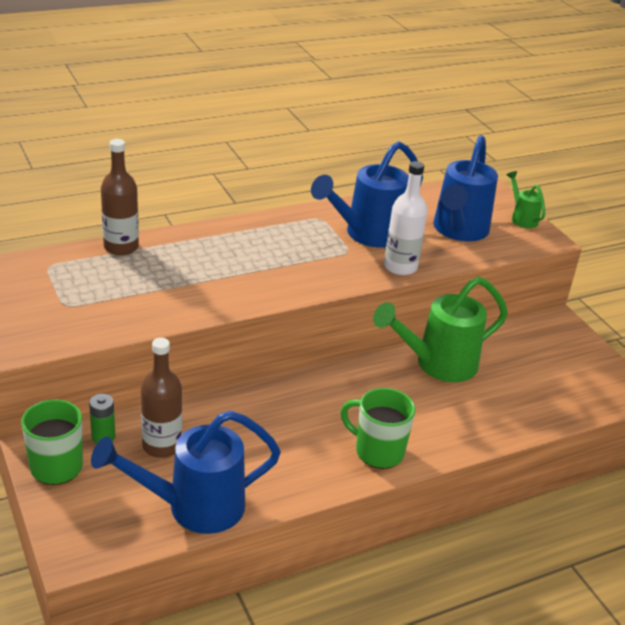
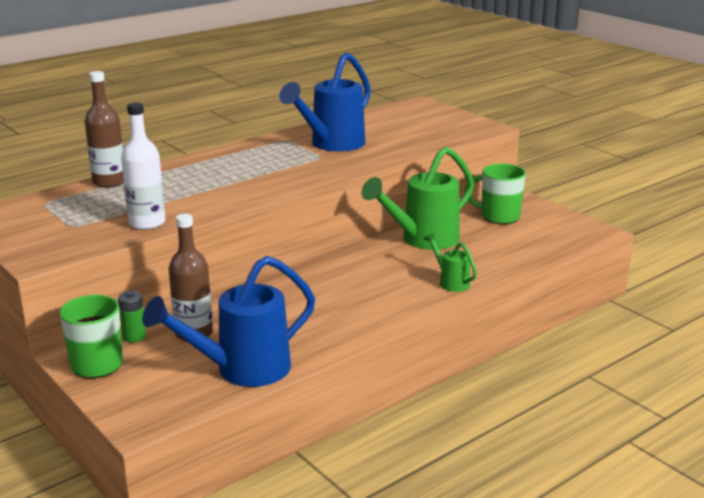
camera: 10 degrees left, 10 degrees down
green mug [341,388,416,469] -> green mug moved to [465,164,526,224]
white bottle [384,161,428,275] -> white bottle moved to [121,102,166,230]
blue watering can [433,135,498,242] -> none
green watering can [507,171,545,228] -> green watering can moved to [424,233,477,292]

